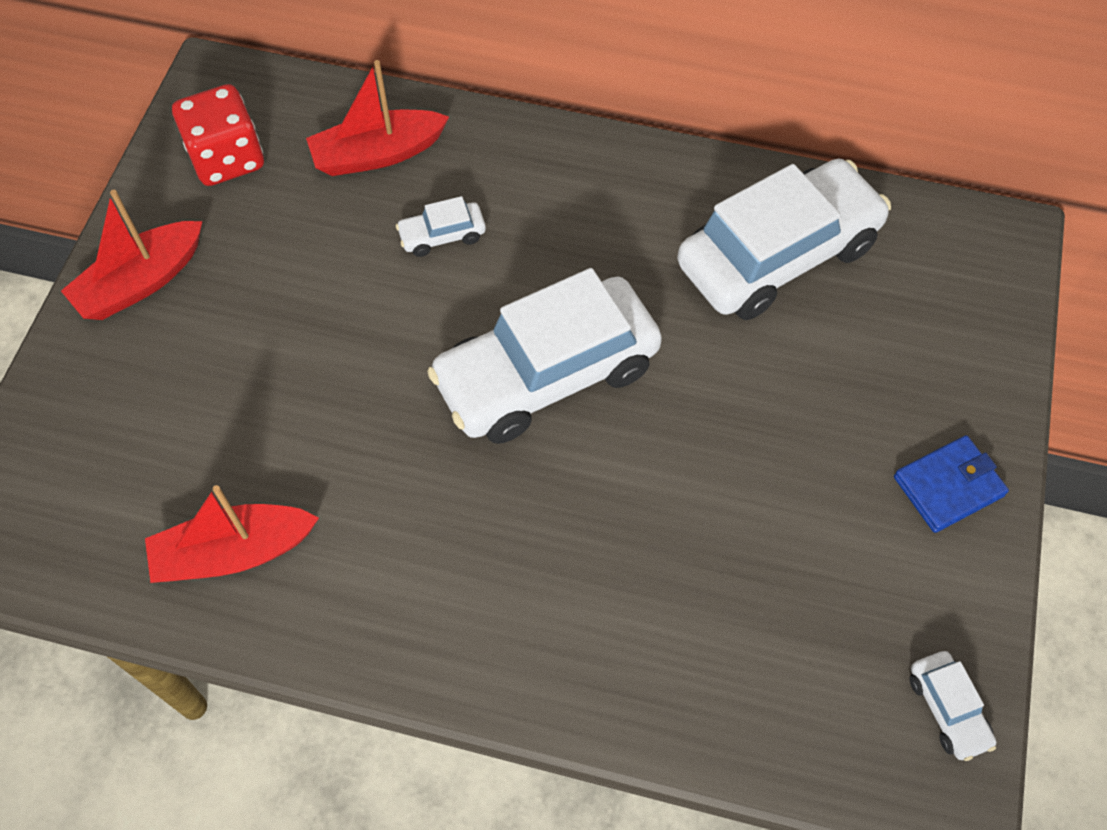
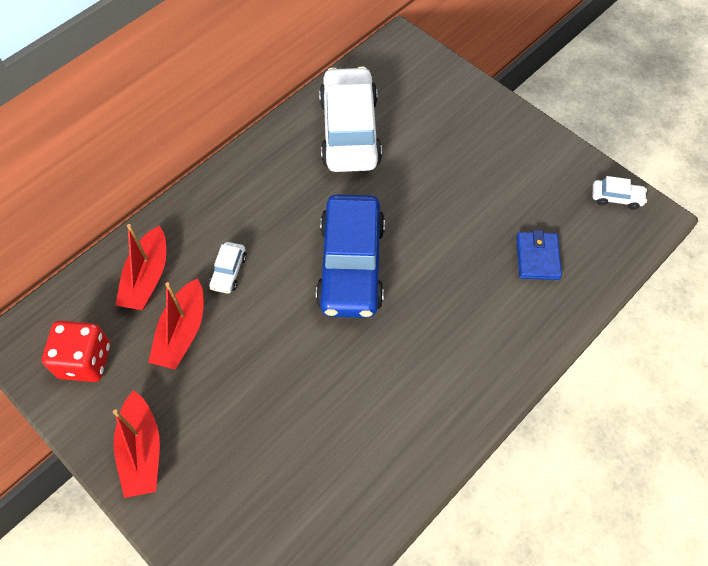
camera: 60 degrees left, 0 degrees up
red boat [145,485,319,583] -> red boat moved to [148,278,203,369]
white car [427,268,662,444] -> blue car [316,195,385,318]
blue wallet [894,435,1009,533] -> blue wallet moved to [517,230,562,280]

